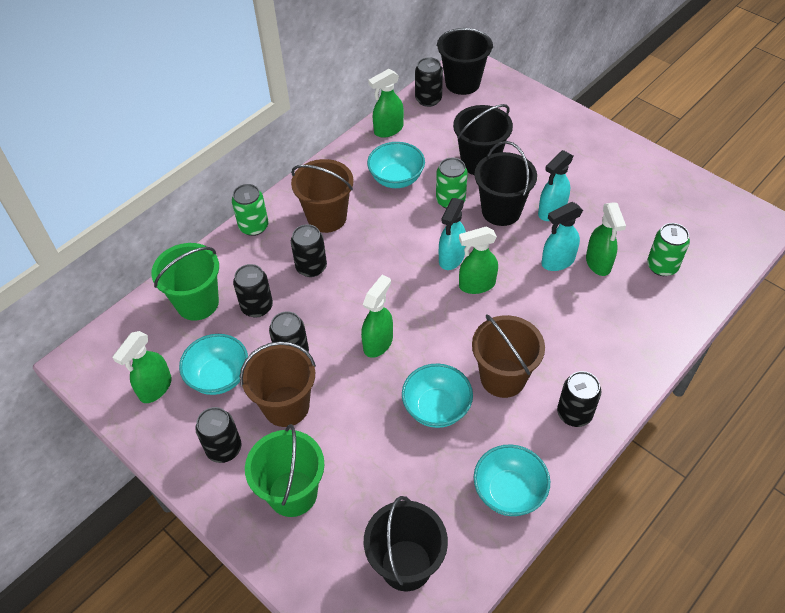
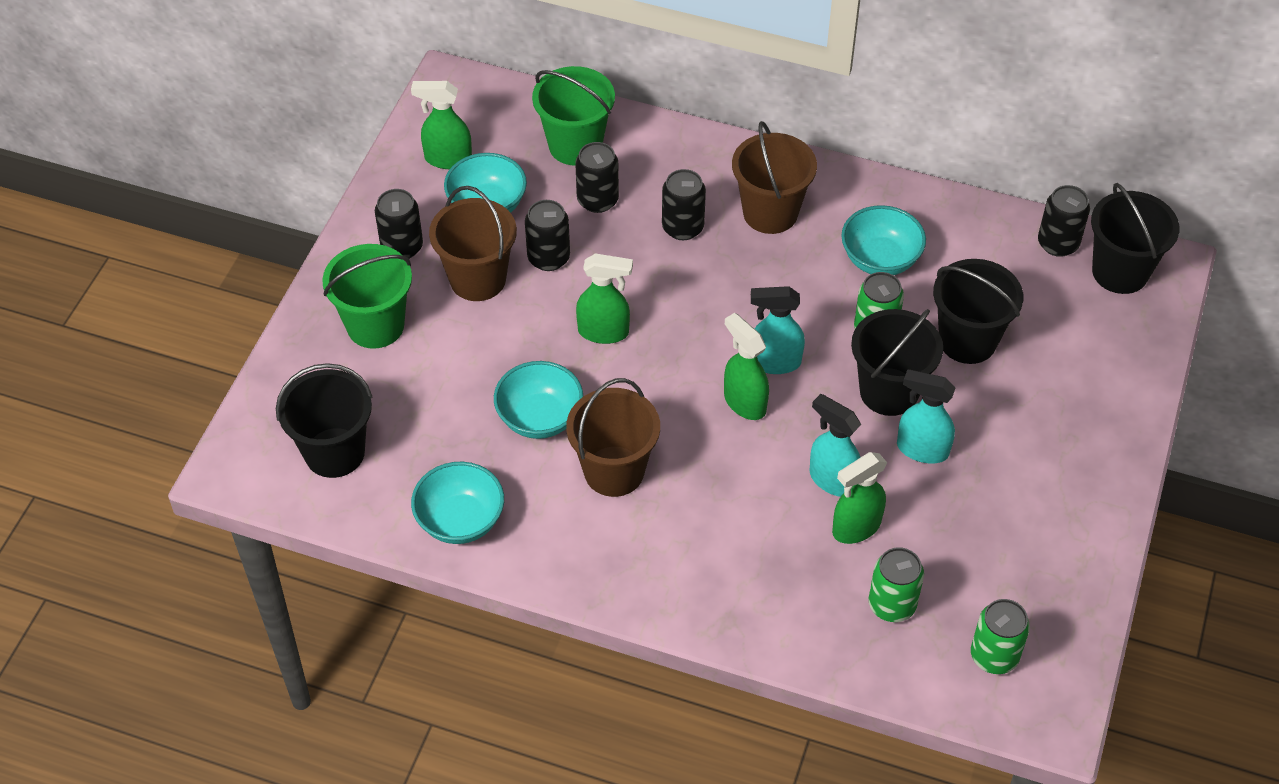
camera: 65 degrees right, 0 degrees up
green can [232,184,268,236] -> green can moved to [971,599,1030,674]
green spray bottle [368,69,404,138] -> none
black can [557,371,601,427] -> none

